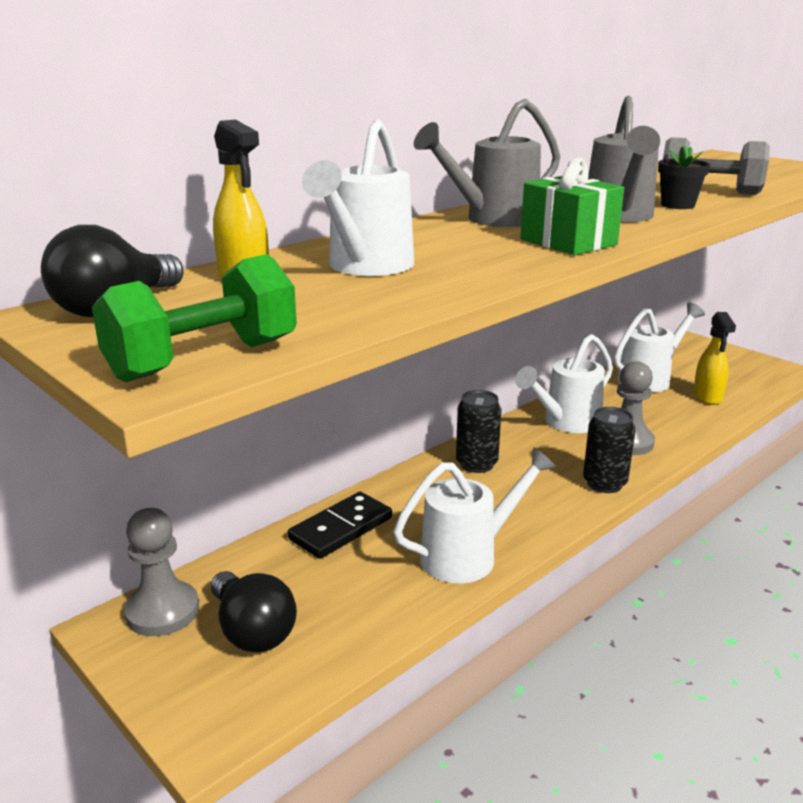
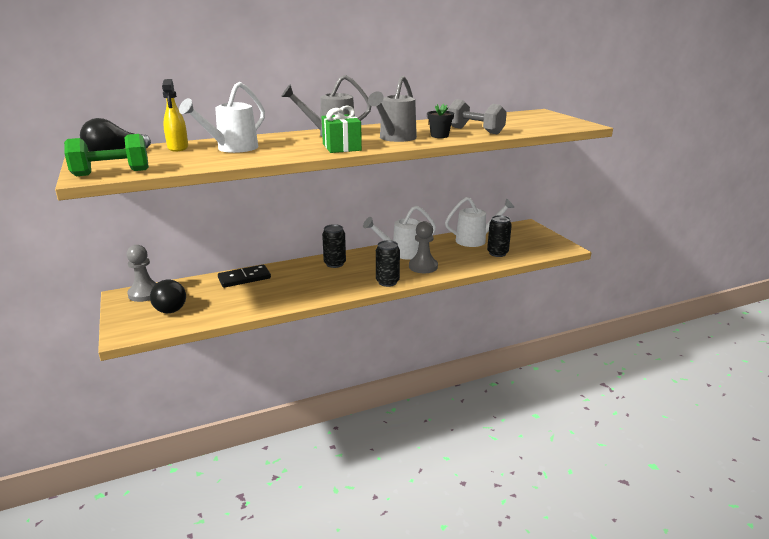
camera: 20 degrees right, 0 degrees up
white watering can [393,447,556,584] -> none
yellow spray bottle [693,312,736,405] -> black can [487,215,512,257]

